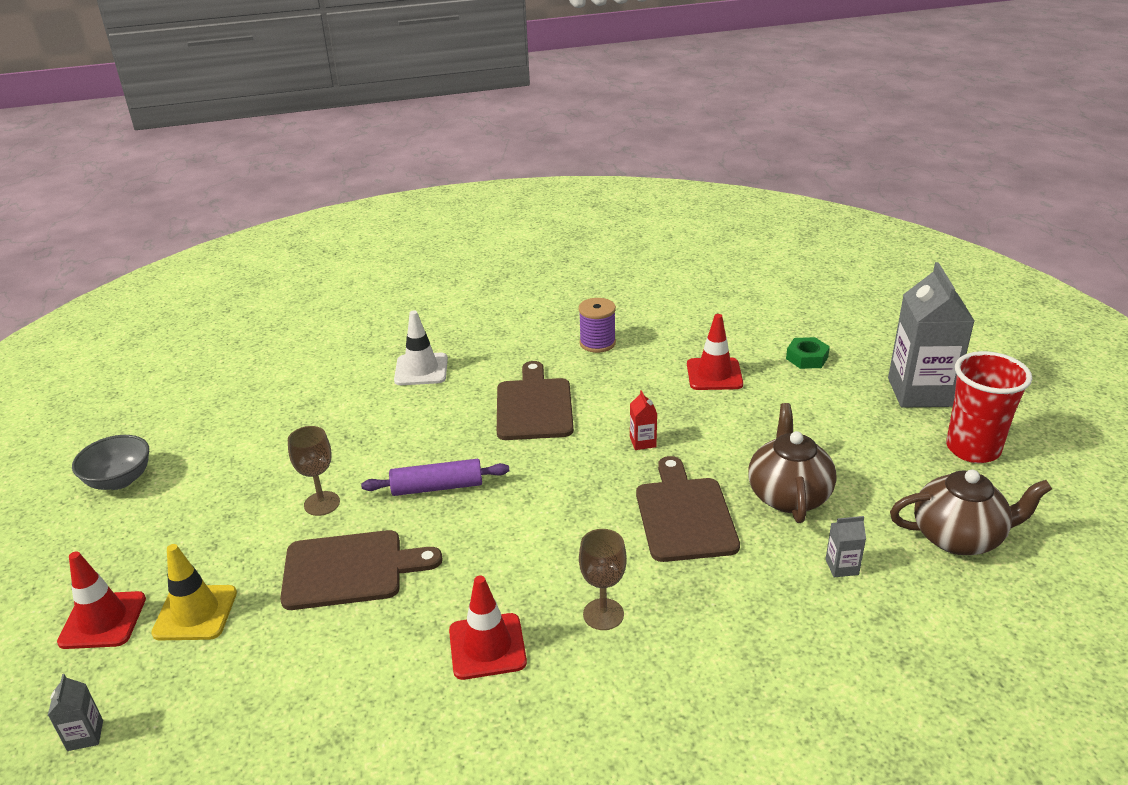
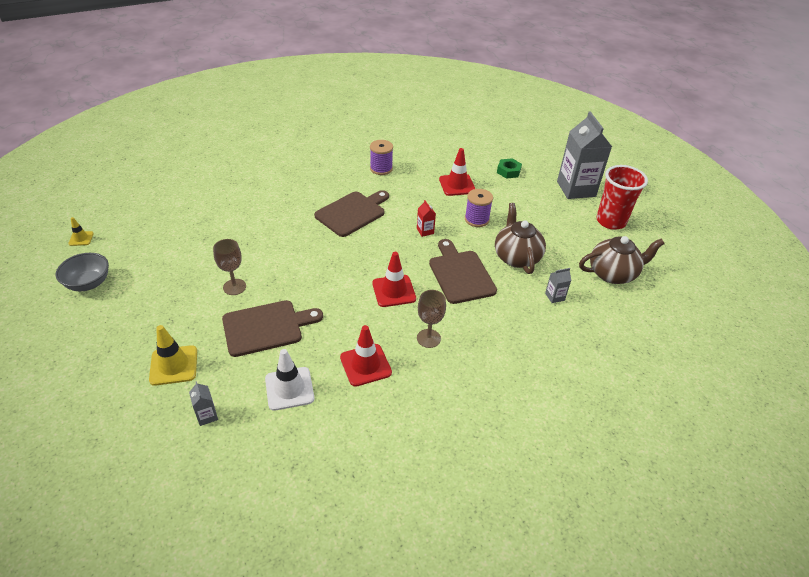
camera: 15 degrees left, 10 degrees up
grey carton [48,674,103,751] -> grey carton moved to [189,381,218,426]
red traffic cone [57,551,146,649] -> red traffic cone moved to [372,252,416,307]
purple rolling pin [361,459,509,496] -> none
white traffic cone [394,310,448,385] -> white traffic cone moved to [265,349,314,411]
brown cutting board [497,361,574,440] -> brown cutting board turned 60 degrees clockwise [314,190,389,237]
none -> yellow traffic cone [68,217,94,246]
none -> purple spool [465,189,493,227]

